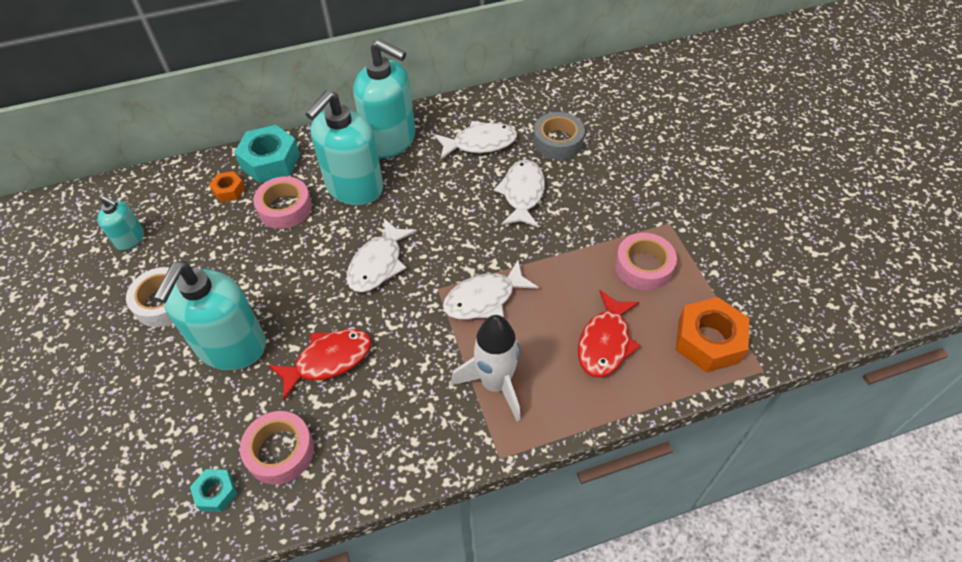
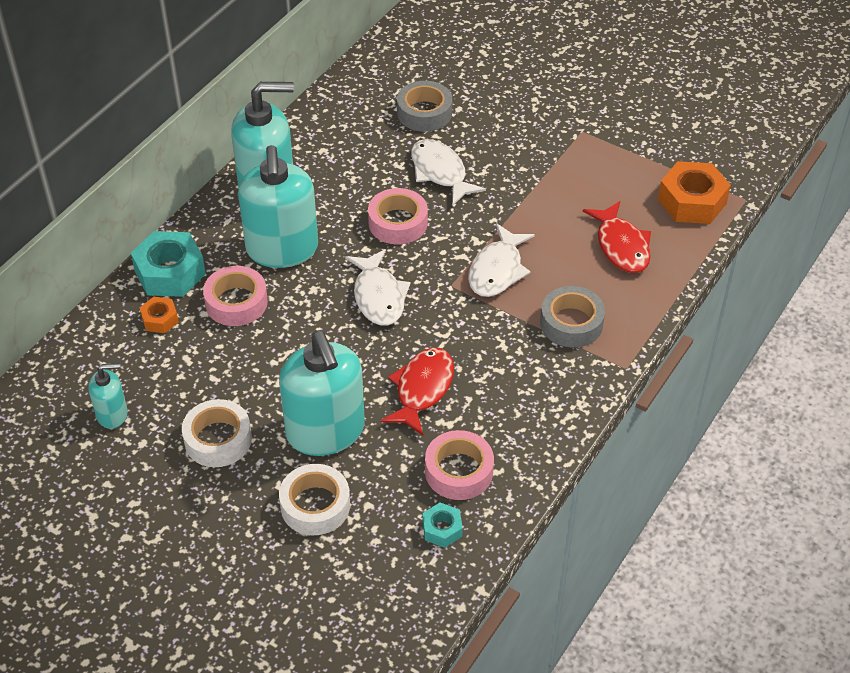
camera: 40 degrees left, 5 degrees down
white fish [434,121,517,159] -> none
white rocket [451,315,521,422] -> grey tape [540,286,605,348]
pink tape [615,233,677,291] -> pink tape moved to [368,188,428,244]
none -> white tape [279,464,350,535]

